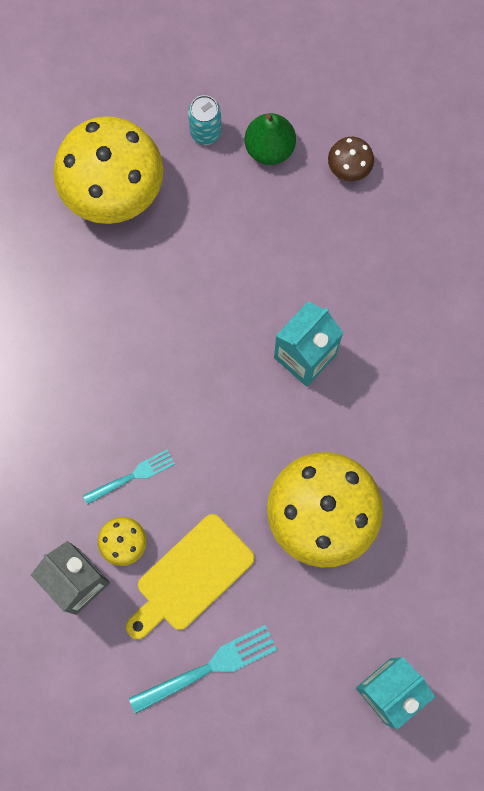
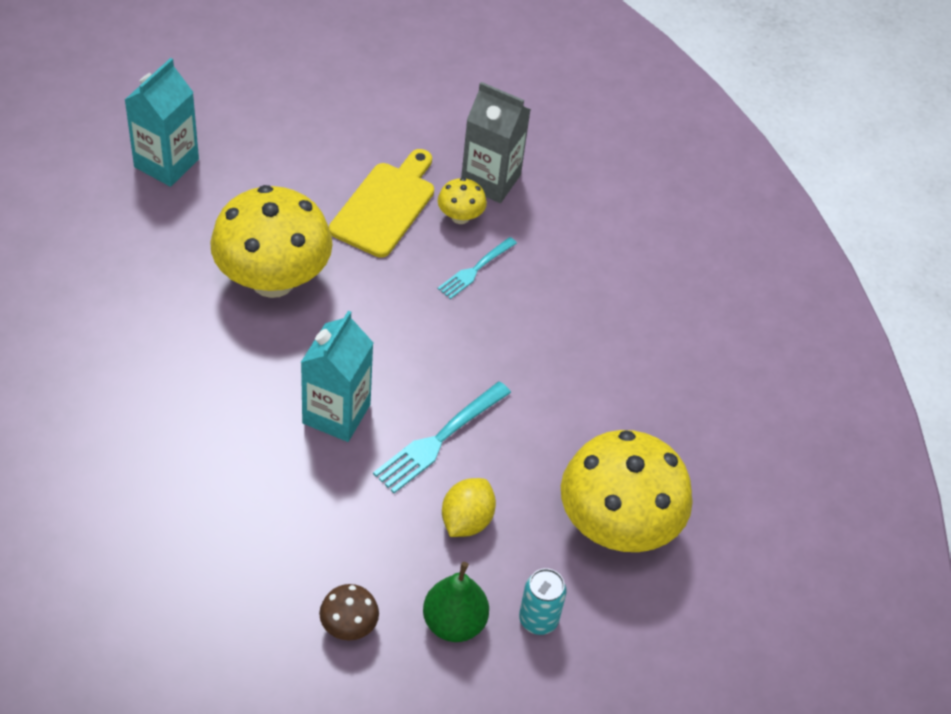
camera: 155 degrees right, 25 degrees down
turquoise fork [129,625,277,714] -> turquoise fork moved to [373,381,511,493]
none -> yellow lemon [442,478,496,537]

